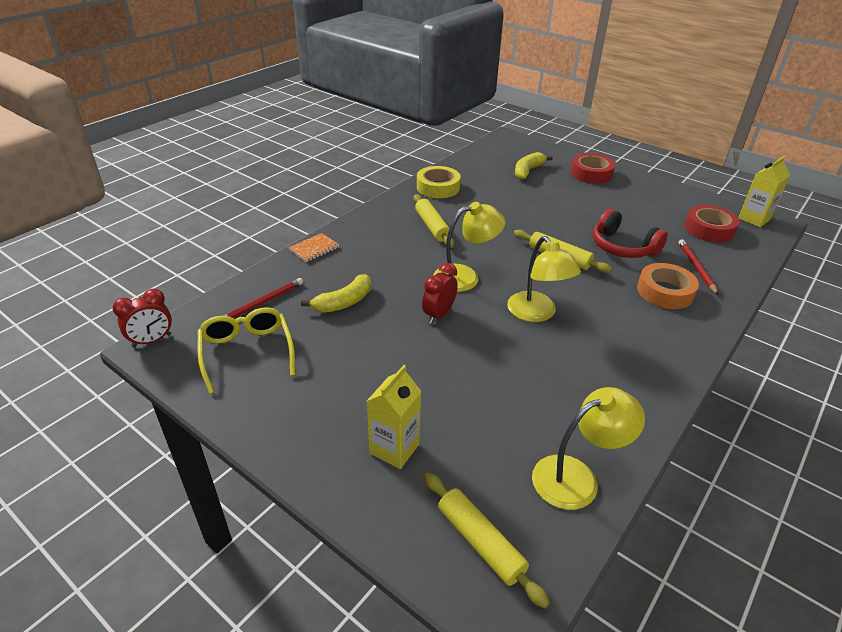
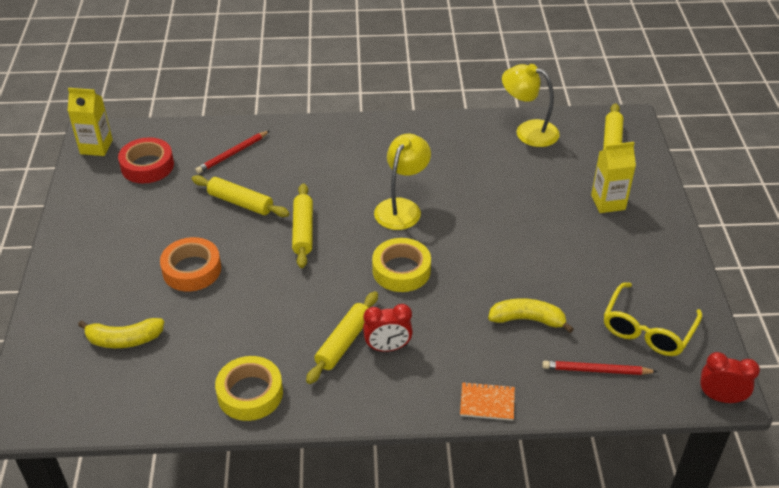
camera: 130 degrees left, 5 degrees up
red clock [422,263,458,324] -> red clock moved to [363,304,413,352]
yellow lamp [433,202,505,292] -> yellow tape [372,238,431,292]
red tape [571,153,615,184] -> none
red headphones [593,209,668,258] -> yellow rolling pin [192,175,290,217]
orange tape [637,263,699,309] -> orange tape moved to [160,237,221,292]

